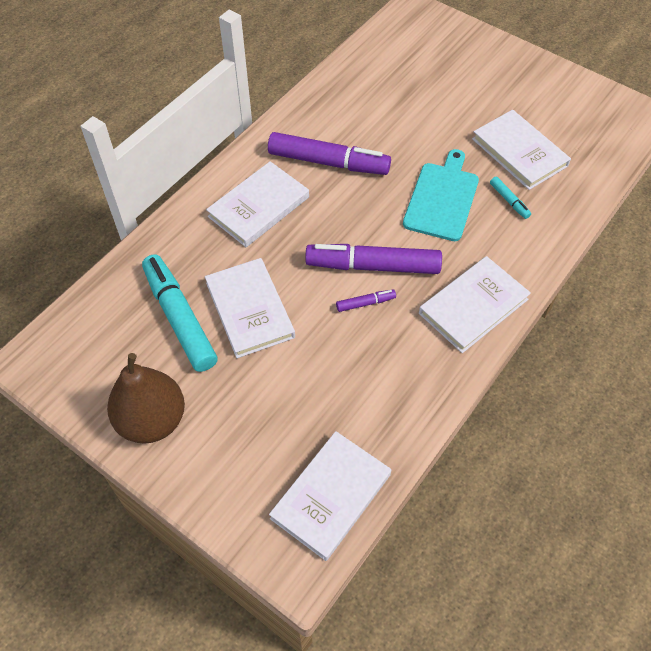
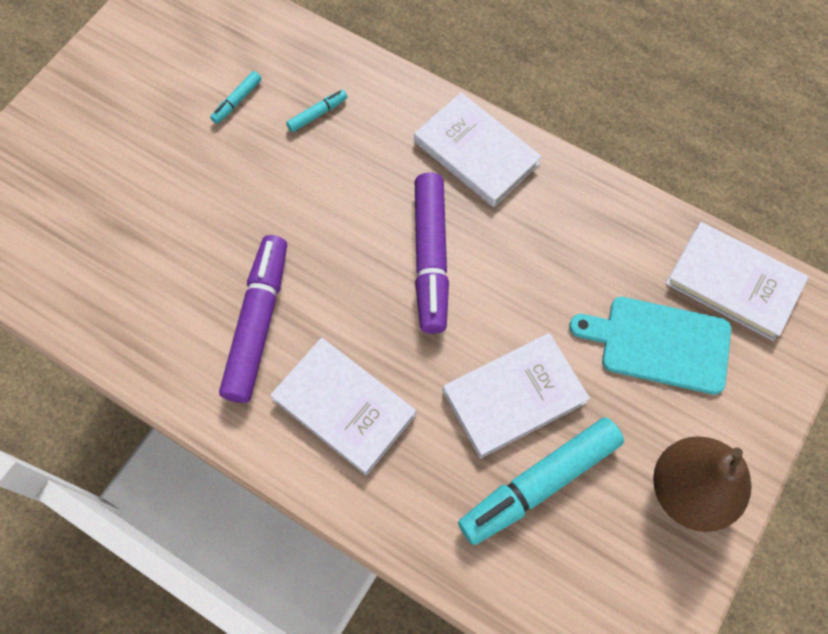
camera: 95 degrees left, 10 degrees up
purple marker [336,289,396,312] -> none
turquoise cutting board [403,149,479,241] -> turquoise cutting board moved to [569,297,731,395]
white book [472,110,571,190] -> turquoise marker [210,71,262,124]

